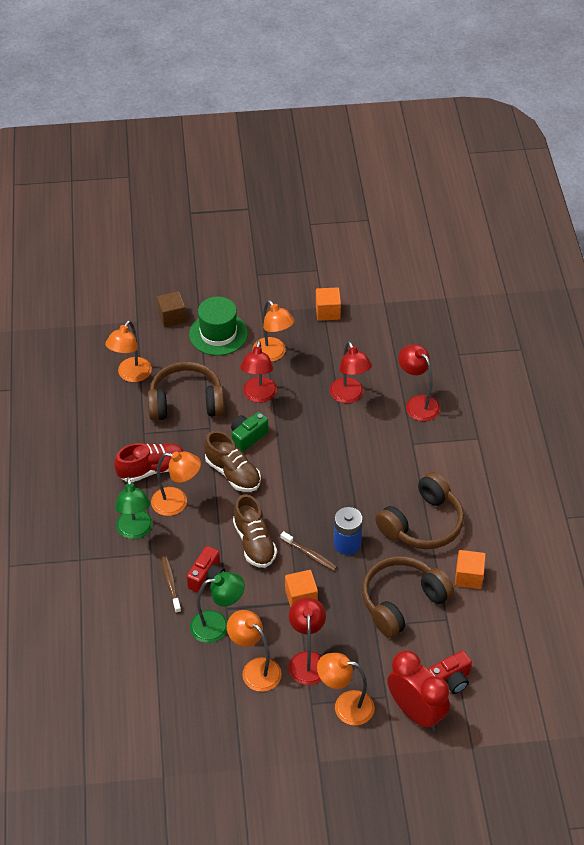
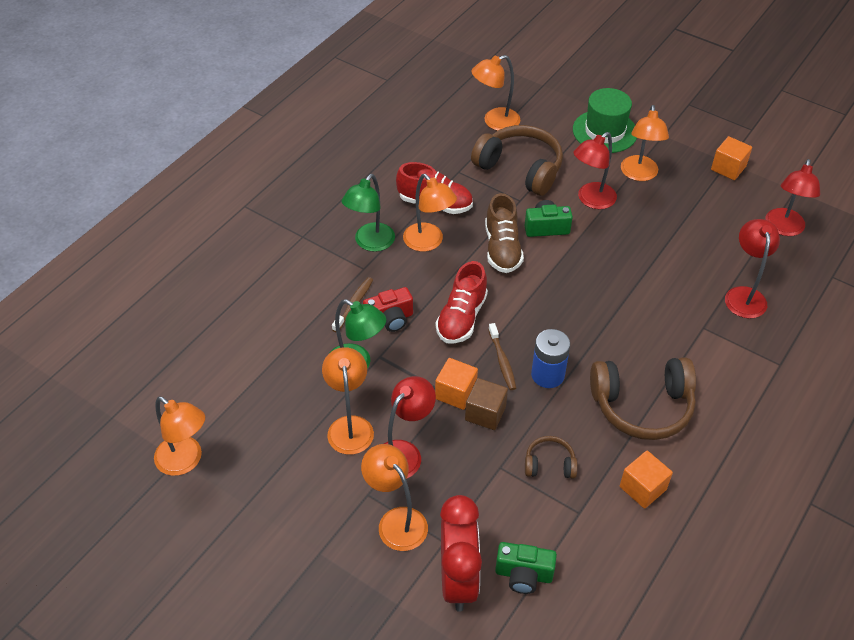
camera: 40 degrees right, 0 degrees up
brown cube [157,291,186,327] -> brown cube moved to [465,378,508,430]
brown shoe [233,494,277,568] -> red shoe [436,261,488,344]
red lamp [330,341,372,403] -> red lamp moved to [765,159,820,236]
brown headphones [362,556,454,638] -> brown headphones [525,436,578,479], size x0.49
red camera [428,651,472,694] -> green camera [495,542,557,594]
none -> orange lamp [154,397,205,476]

